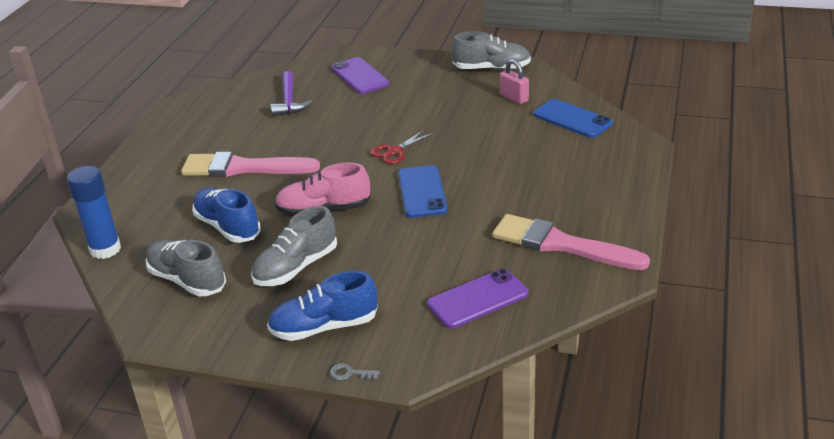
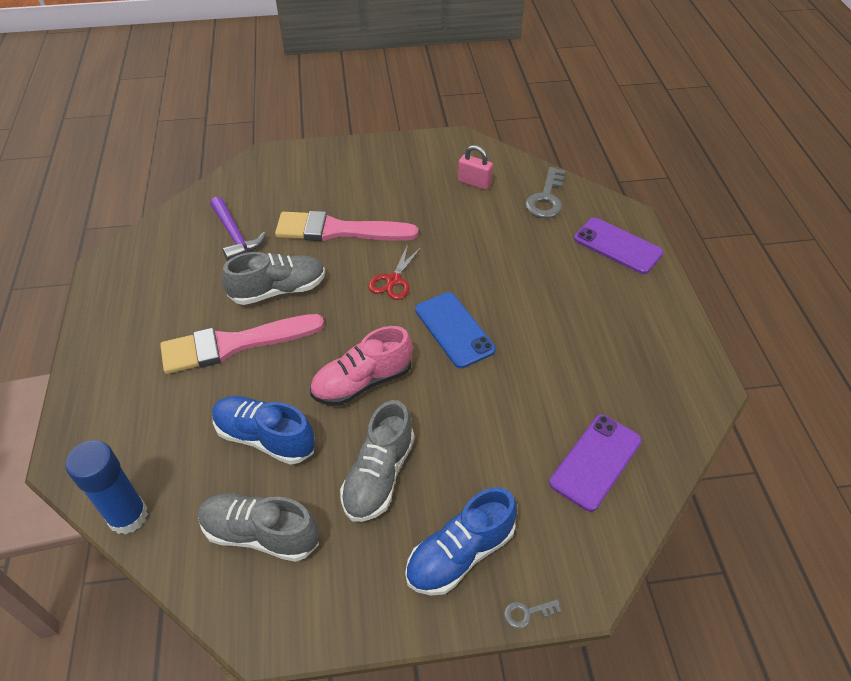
camera: 25 degrees left, 15 degrees up
purple phone [332,57,389,94] -> purple phone moved to [574,218,663,274]
grey shoe [451,31,531,71] -> grey shoe moved to [222,252,325,305]
pink brush [492,214,650,270] -> pink brush moved to [275,211,418,241]
blue phone [533,99,613,138] -> grey key [525,167,566,218]

